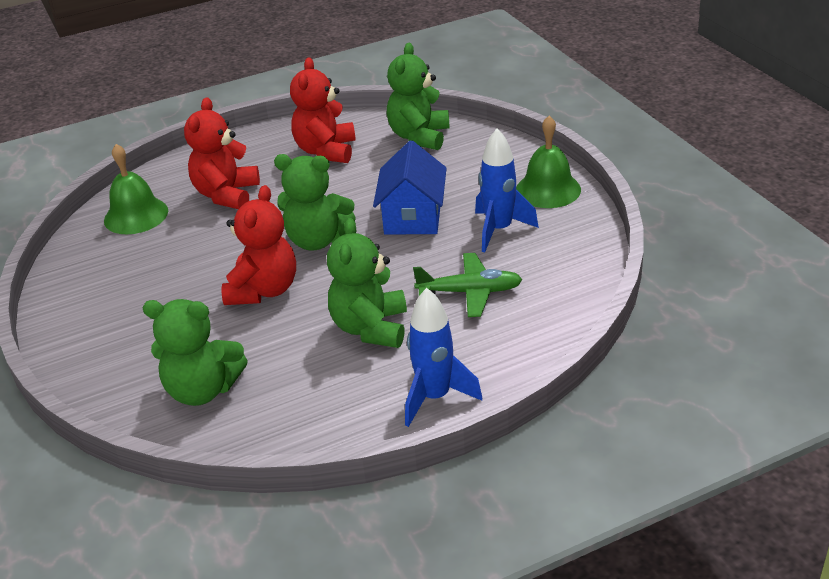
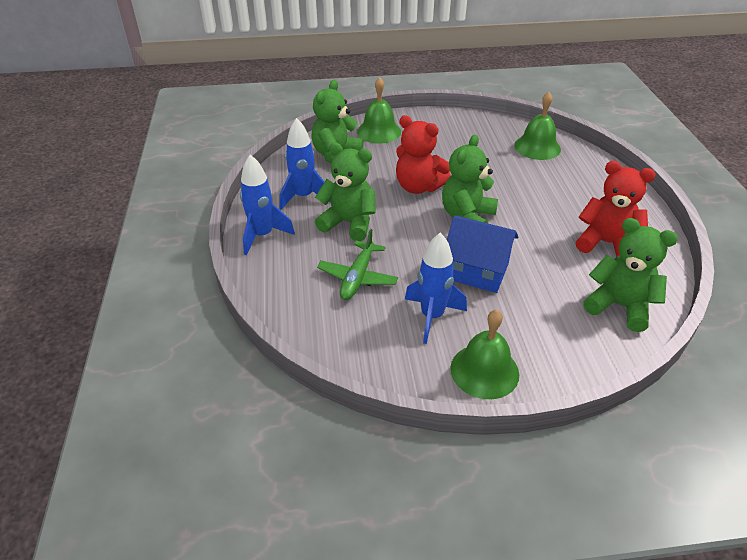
camera: 105 degrees right, 5 degrees up
red teddy bear [184,97,260,209] -> none
none -> blue rocket [279,118,331,210]
none -> green bell [357,77,401,144]

